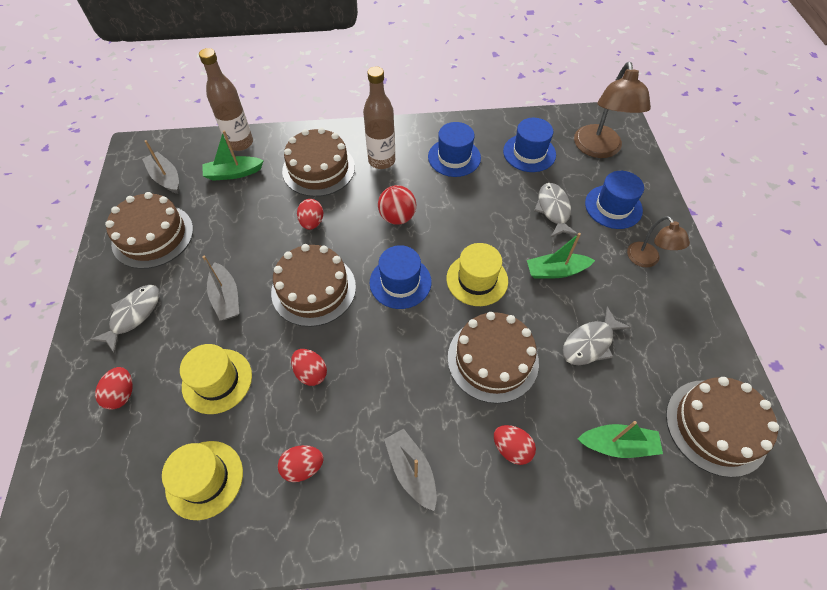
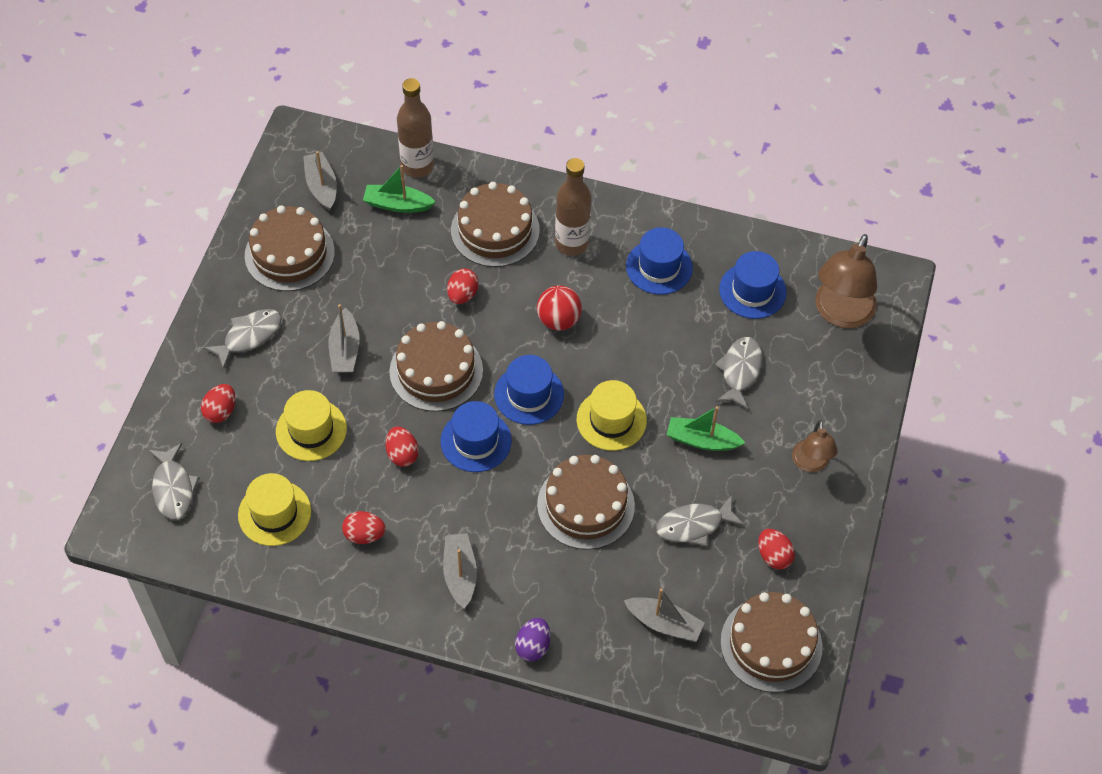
camera: 20 degrees right, 0 degrees up
red egg [494,425,536,465] -> red egg moved to [758,529,795,569]
green boat [578,421,663,458] -> grey boat [624,588,705,642]
blue hat [585,171,644,229] -> blue hat moved to [441,401,512,472]
none -> grey fish [148,443,200,520]
none -> purple egg [515,618,550,661]

